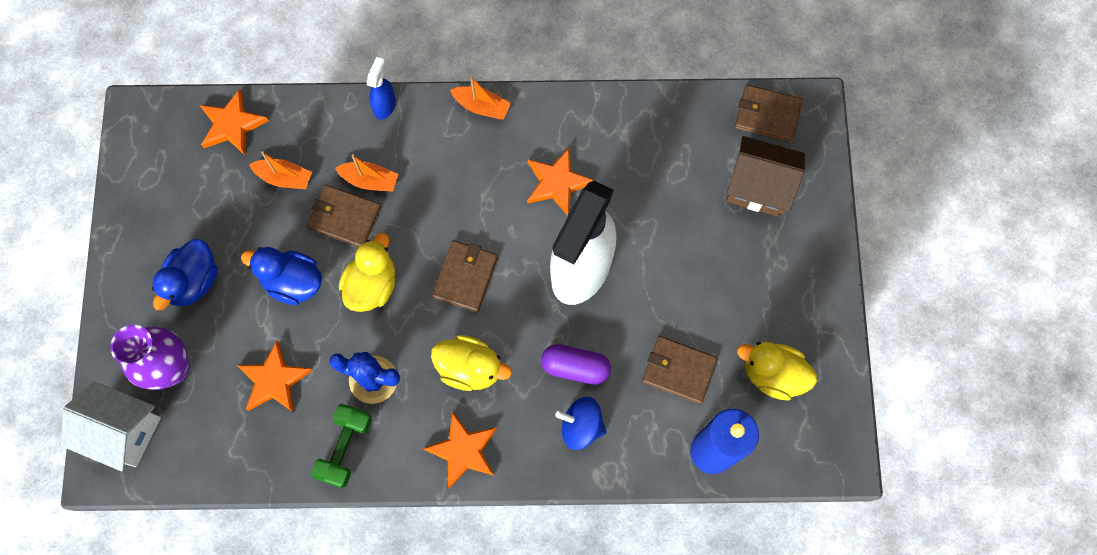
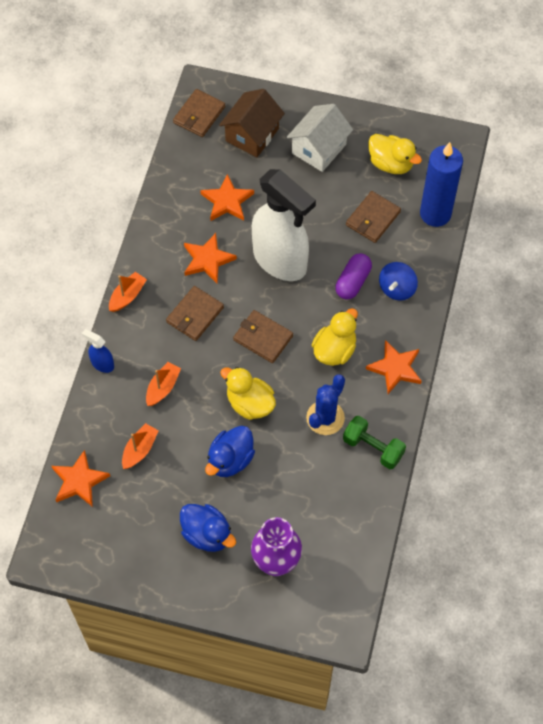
camera: 75 degrees left, 10 degrees down
white house [61,381,161,471] -> white house moved to [287,104,353,172]
orange star [237,341,313,413] -> orange star moved to [200,174,254,221]
brown wallet [307,185,381,247] -> brown wallet moved to [166,286,224,341]
yellow duck [737,342,817,400] -> yellow duck turned 90 degrees counterclockwise [368,134,422,174]

